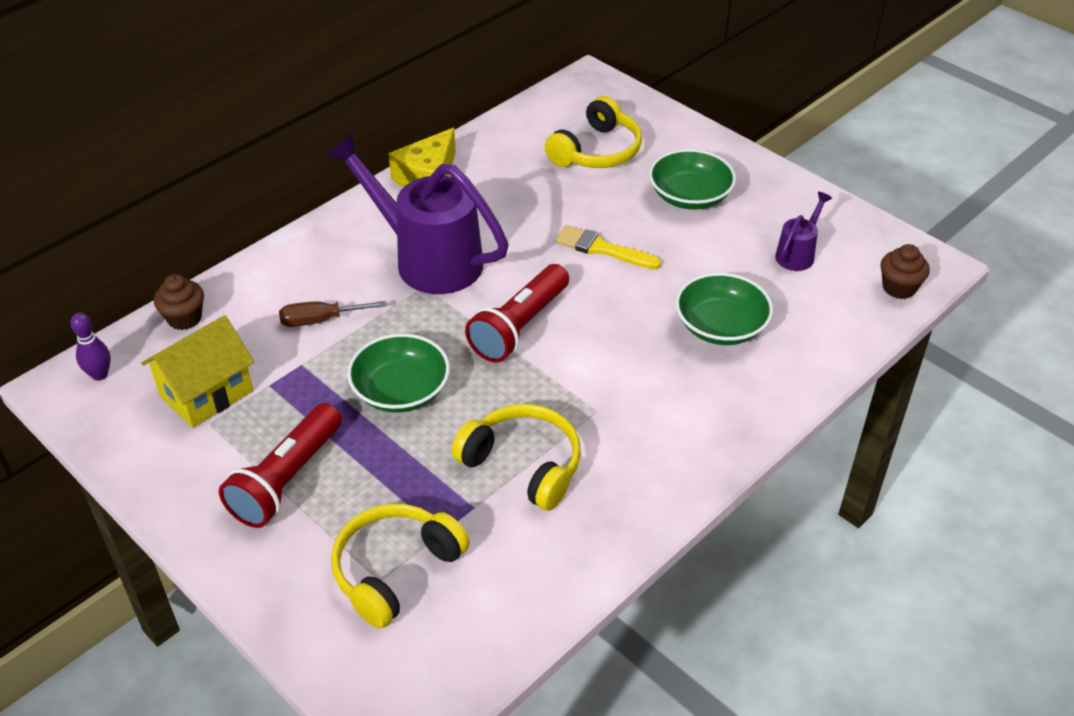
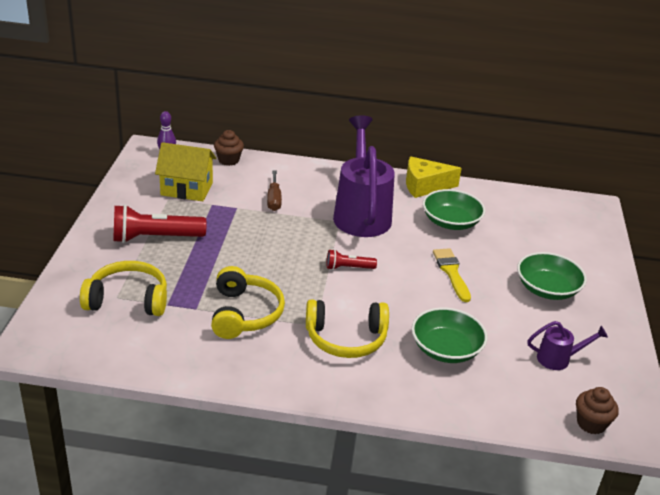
camera: 50 degrees right, 10 degrees down
brown screwdriver [279,301,386,327] -> brown screwdriver turned 135 degrees counterclockwise [267,170,282,211]
green bowl [347,333,450,413] -> green bowl moved to [423,189,485,230]
red flashlight [465,264,569,362] -> red flashlight [327,249,377,270], size x0.53
yellow headphones [545,96,642,168] -> yellow headphones moved to [306,299,389,358]

